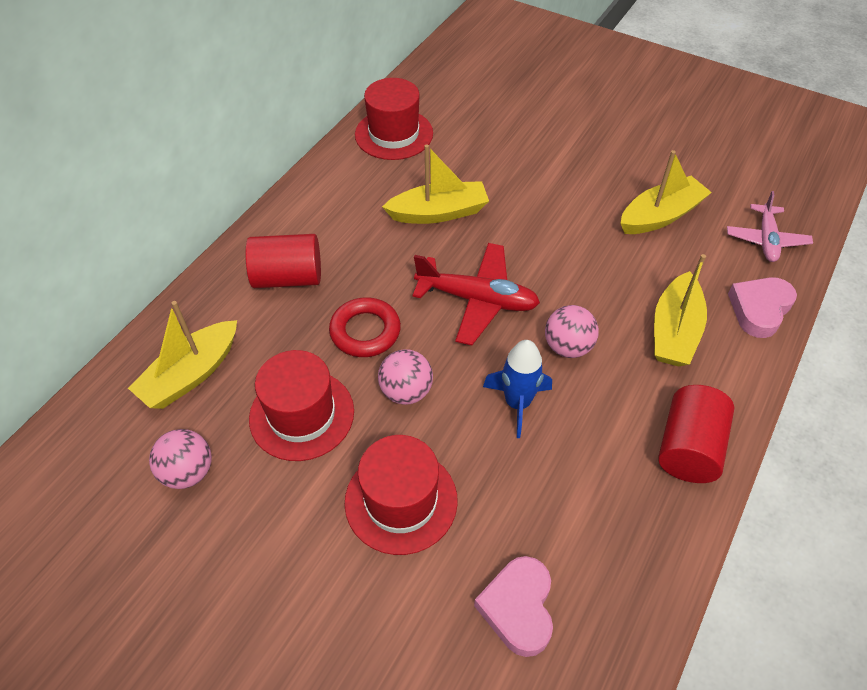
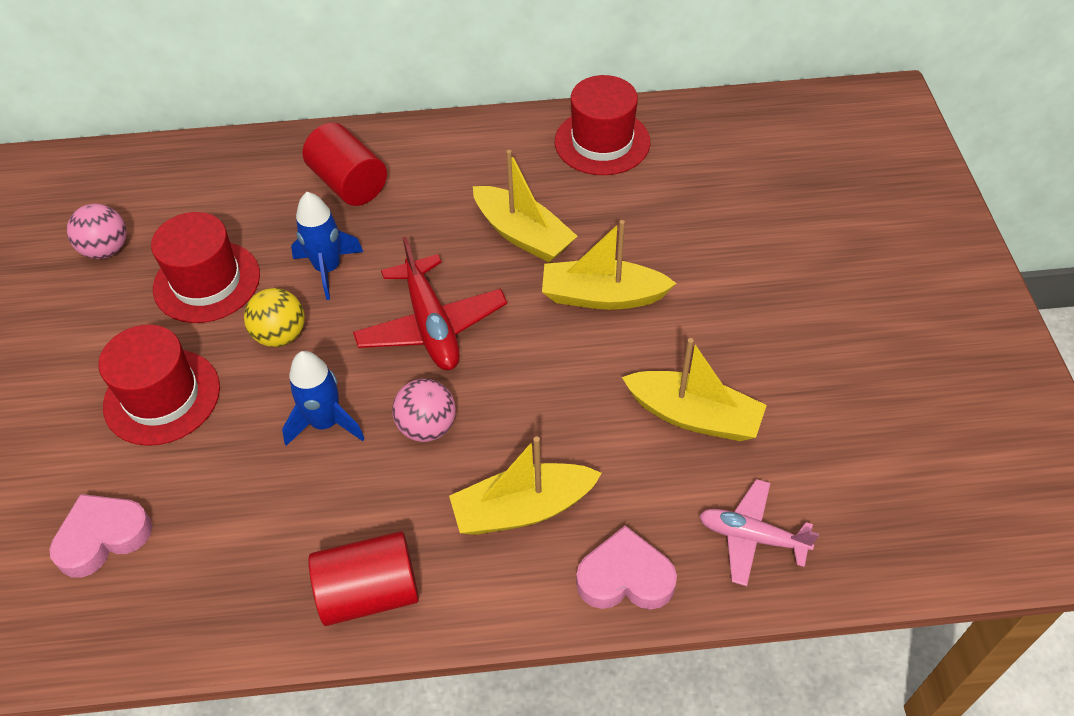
camera: 55 degrees right, 0 degrees up
yellow boat [128,301,237,409] -> yellow boat moved to [542,220,677,310]
red ring [329,297,401,357] -> blue rocket [291,192,363,300]
pink ball [378,349,433,405] -> yellow ball [244,288,305,347]
pink plane [727,191,813,262] -> pink plane turned 45 degrees clockwise [699,479,819,586]

